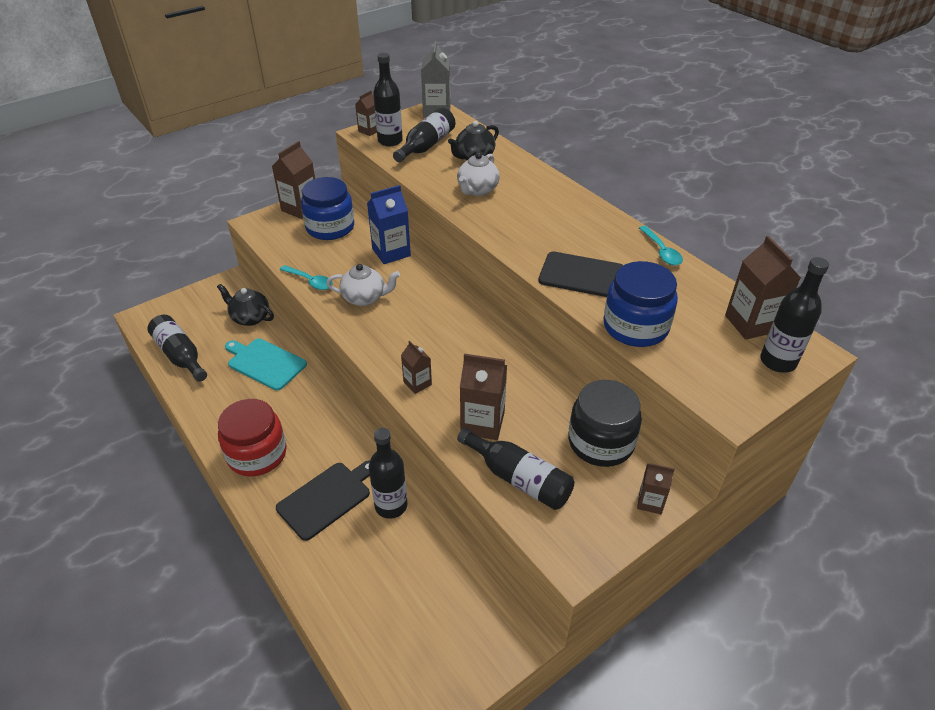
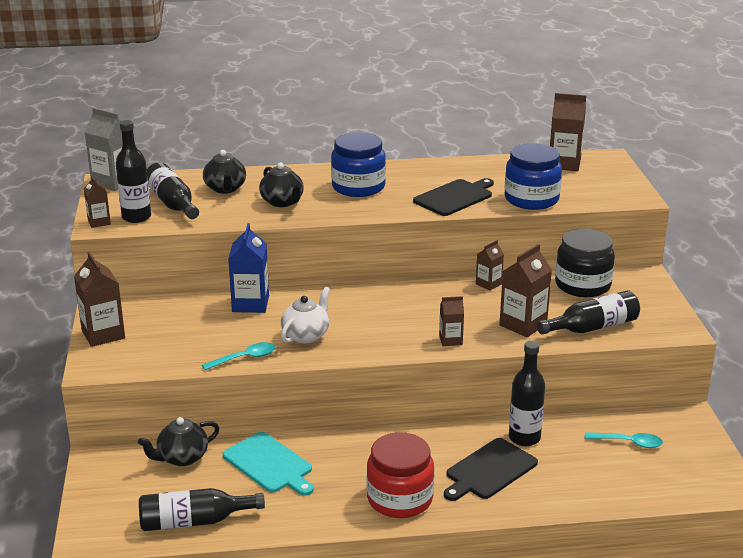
camera: 60 degrees left, 15 degrees down
turquoise cutting board [225,338,307,391] -> turquoise cutting board turned 105 degrees counterclockwise [222,432,314,496]
black cutting board [276,460,370,541] -> black cutting board turned 120 degrees counterclockwise [444,438,538,501]
blue jar [301,177,354,240] -> blue jar moved to [331,132,386,197]
white teapot [457,152,500,196] -> black teapot [259,162,304,207]
brown carton [637,463,675,514] -> brown carton moved to [476,240,504,291]
turquoise spoon [639,226,683,265] -> turquoise spoon moved to [584,432,663,448]
black bottle [760,257,829,373] -> none

